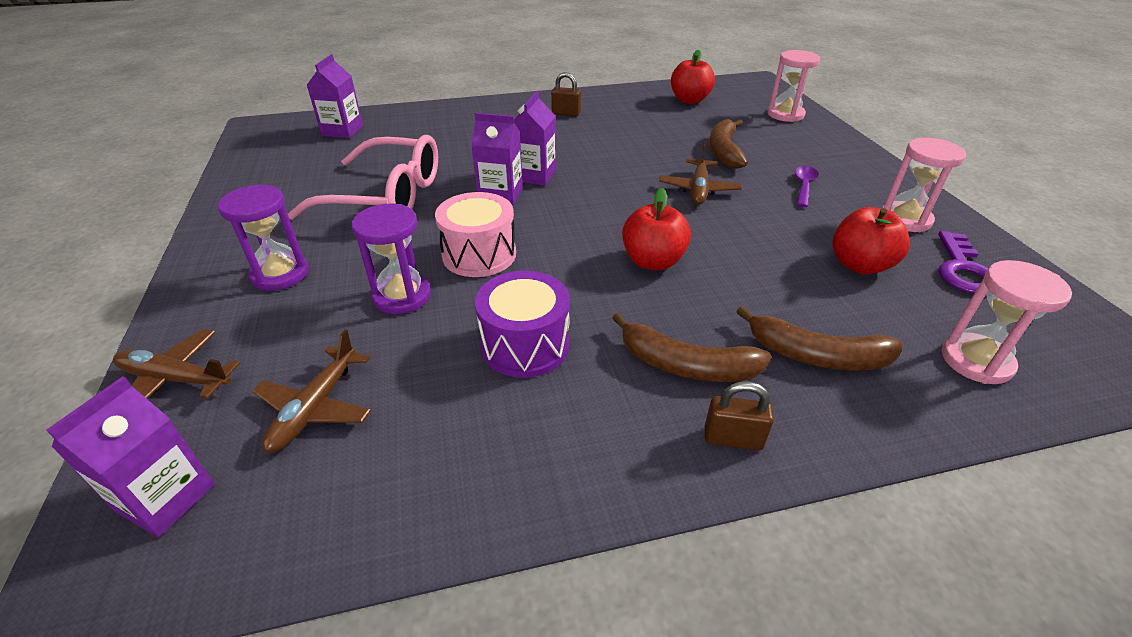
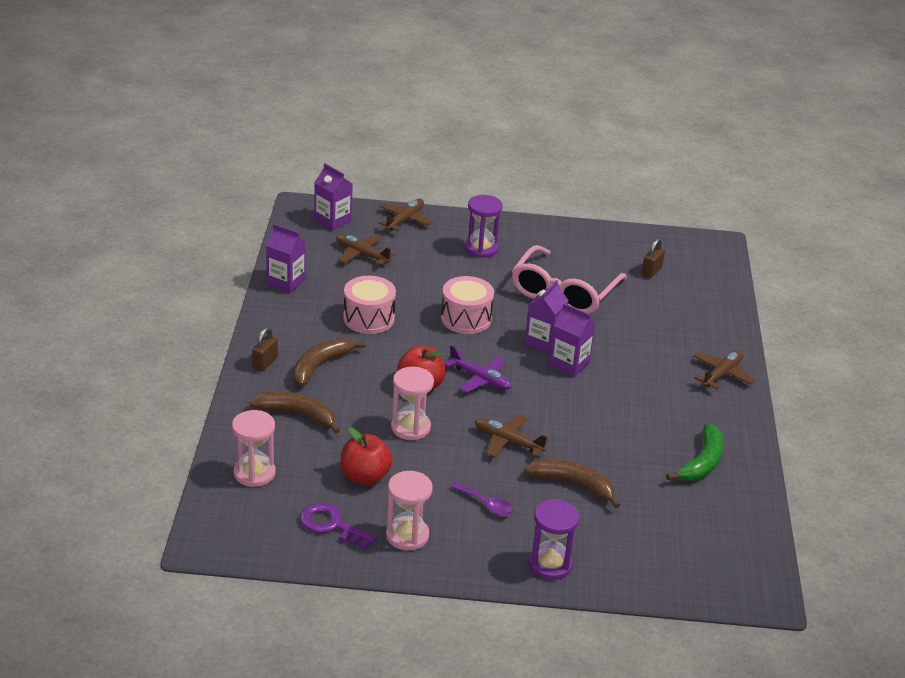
camera: 105 degrees right, 5 degrees down
purple carton [307,55,363,138] -> purple carton moved to [266,224,306,293]
purple hourglass [352,204,431,314] -> purple hourglass moved to [528,499,579,580]
purple drum [475,271,570,378] -> pink drum [343,276,396,334]
brown padlock [551,72,581,116] -> brown padlock moved to [642,238,665,278]
red apple [671,50,715,104] -> none
brown banana [736,306,903,370] -> brown banana turned 75 degrees clockwise [249,391,340,434]
pink hourglass [767,50,820,122] -> pink hourglass moved to [391,367,434,440]
none -> purple plane [444,345,512,392]
none -> green banana [666,423,724,481]
none -> brown plane [693,350,755,389]

